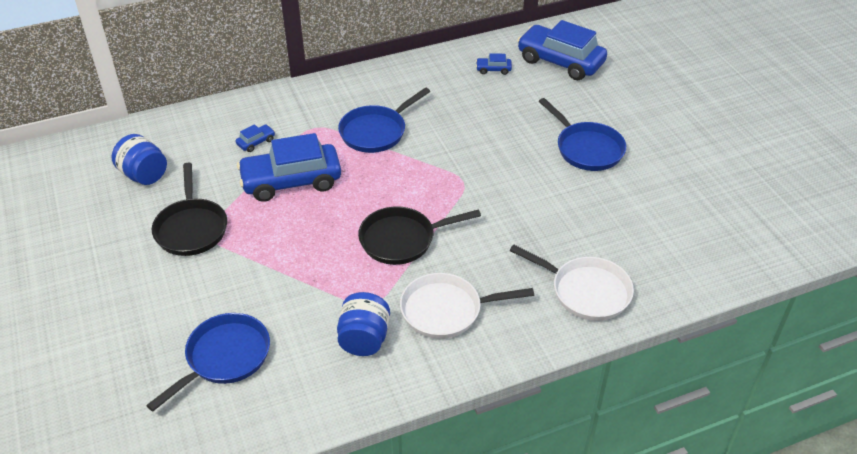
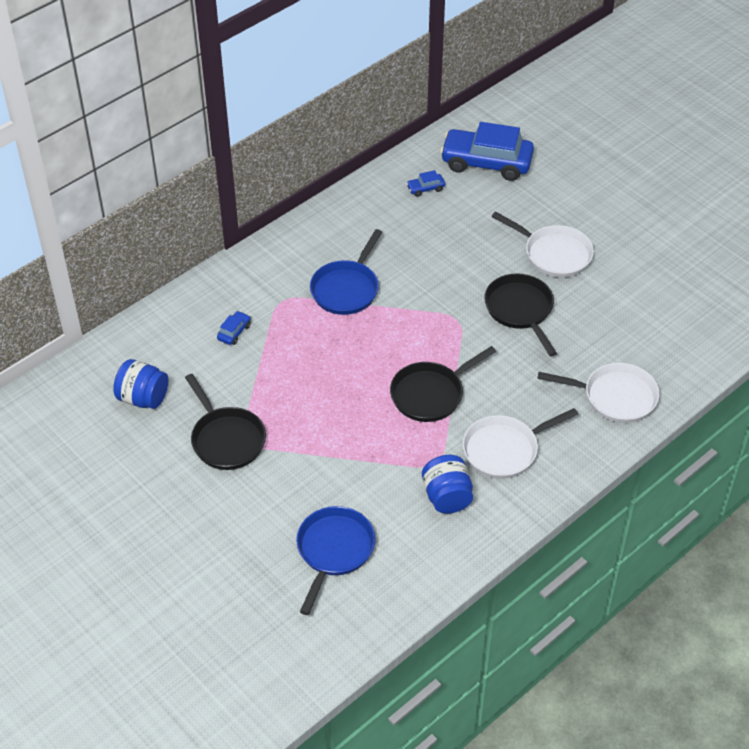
camera: 20 degrees left, 5 degrees up
blue car [237,133,341,202] -> none
blue pan [539,98,626,171] -> white pan [491,211,594,277]
none -> black pan [484,274,557,356]

